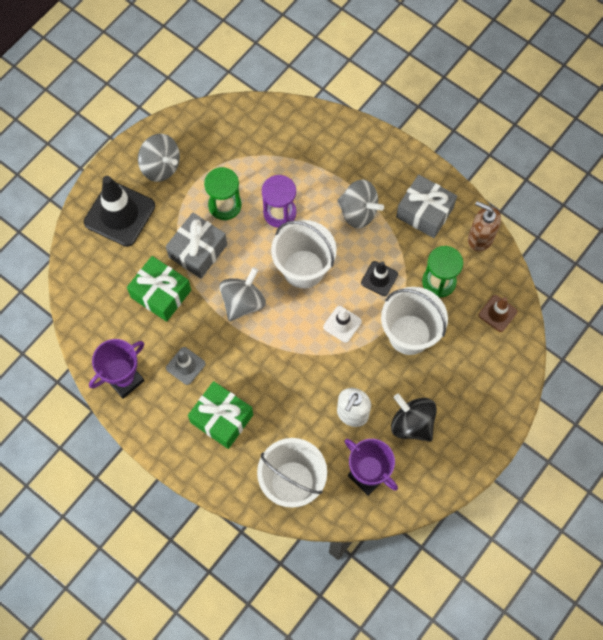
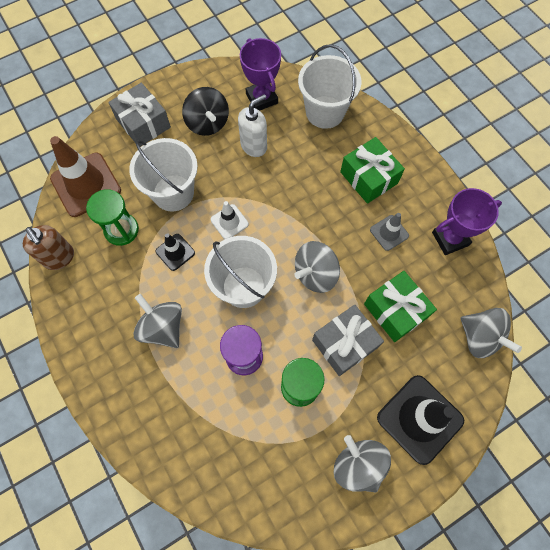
camera: 160 degrees left, 0 degrees up
grey gift [396,175,457,238] -> grey gift moved to [108,83,171,147]
brown traffic cone [479,295,517,332] -> brown traffic cone [50,136,121,217], size x1.94
none -> grey spinning top [461,308,522,358]

